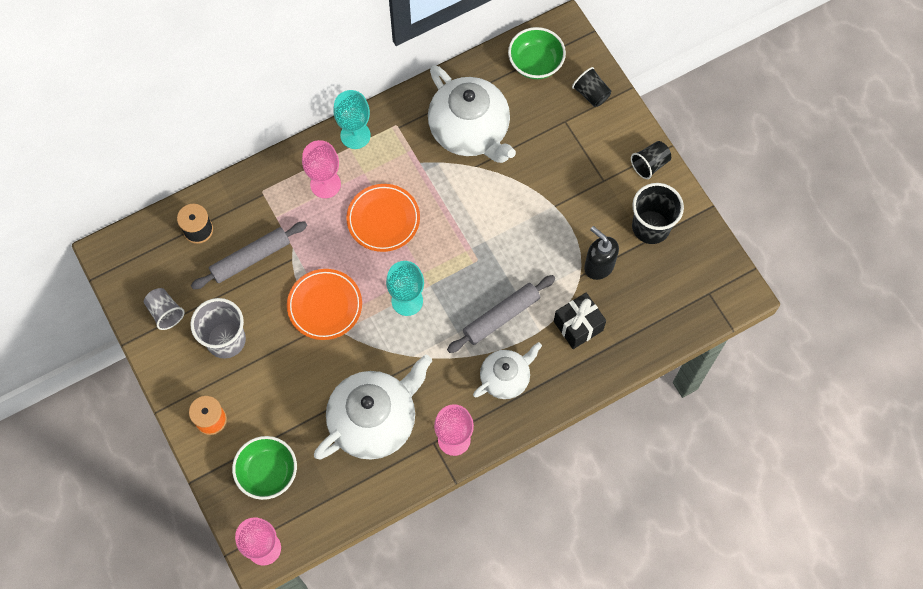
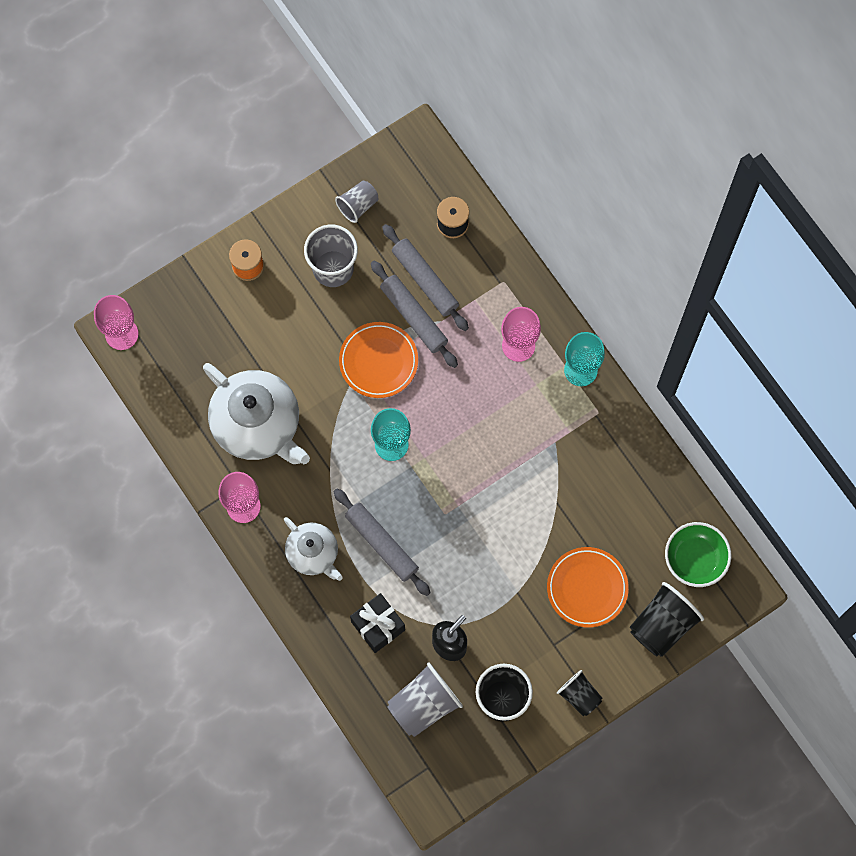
camera: 85 degrees right, 5 degrees up
green bowl [232,436,297,500] -> none
orange plate [347,184,420,252] -> orange plate moved to [547,547,629,628]
white teapot [428,65,516,163] -> none
black cup [572,67,611,107] -> black cup [630,582,704,657], size x1.63
none -> grey rolling pin [371,261,458,368]
none -> grey cup [387,662,463,737]

